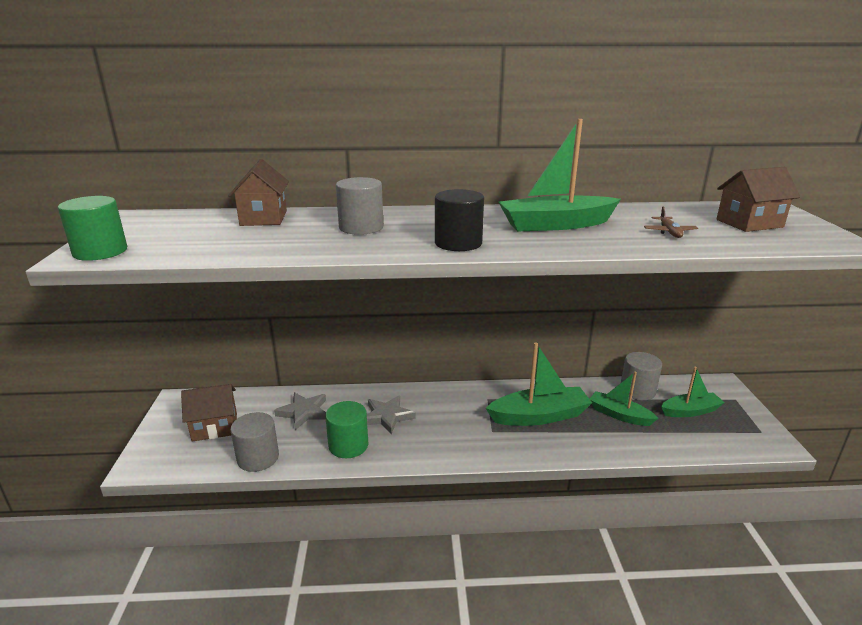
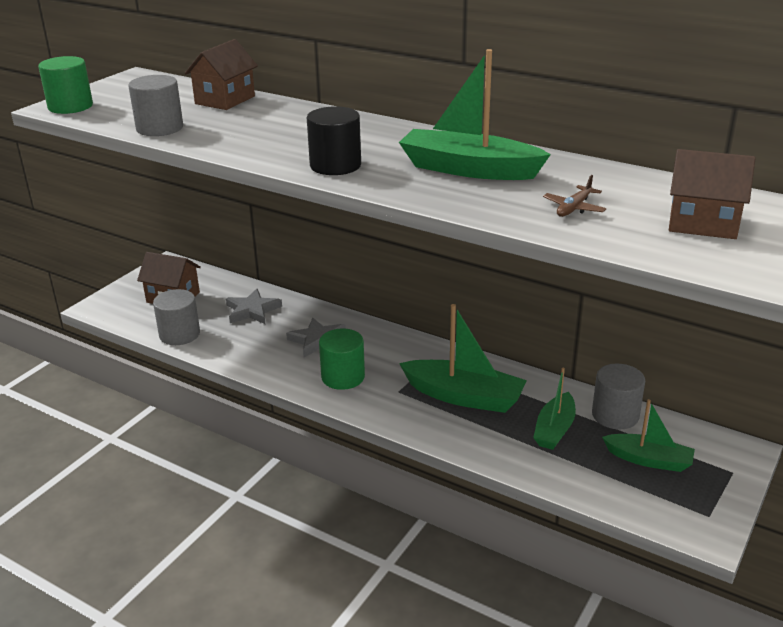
camera: 35 degrees right, 5 degrees up
green cylinder [325,401,368,458] -> green cylinder moved to [319,329,365,390]
grey cylinder [336,177,383,235] -> grey cylinder moved to [128,75,183,136]
green boat [590,371,658,426] -> green boat turned 135 degrees counterclockwise [533,368,576,450]

